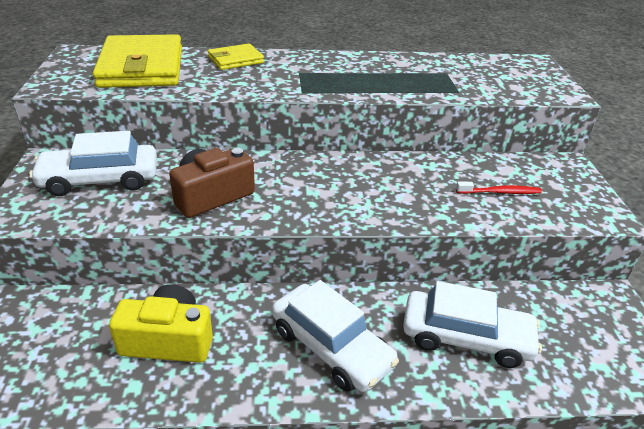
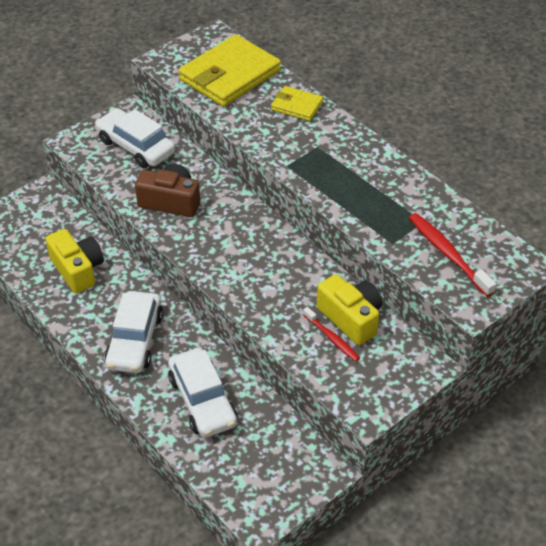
camera: 55 degrees right, 10 degrees up
none -> yellow camera [317,274,382,345]
none -> red toothbrush [409,213,496,297]

